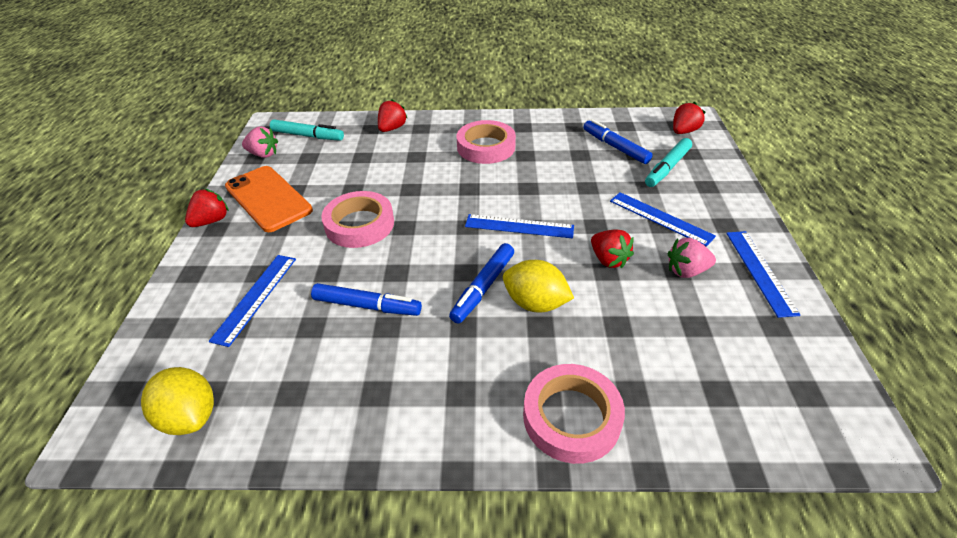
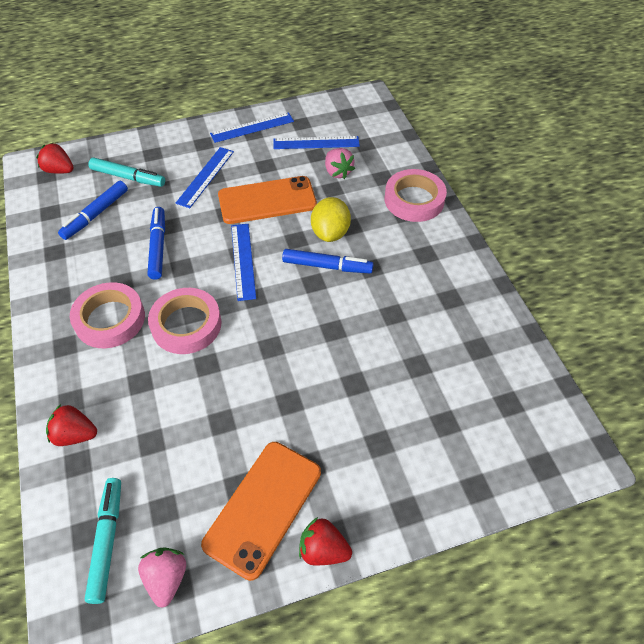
camera: 110 degrees left, 10 degrees up
yellow lemon [141,367,214,435] -> none
blue ruler [209,255,296,347] -> blue ruler moved to [274,136,360,149]
blue marker [311,283,422,316] -> blue marker moved to [147,207,165,280]
pink tape [321,191,394,248] -> pink tape moved to [148,288,221,354]
red strawberry [591,229,634,268] -> orange phone [218,176,317,224]
pink strawberry [668,238,716,278] -> pink strawberry moved to [325,148,355,179]

